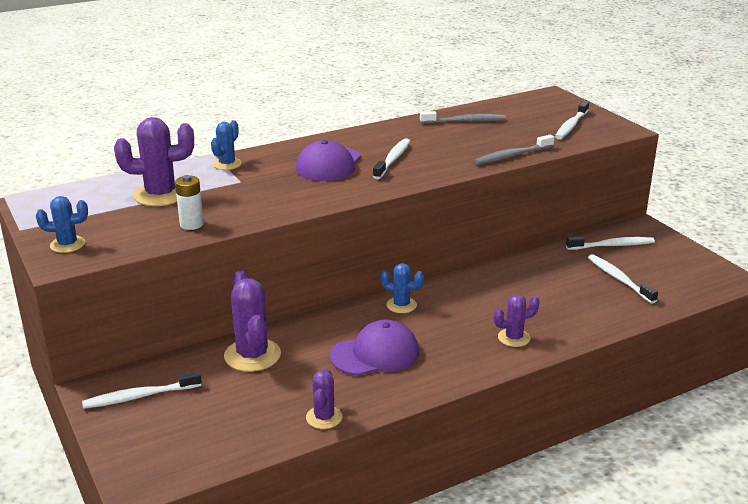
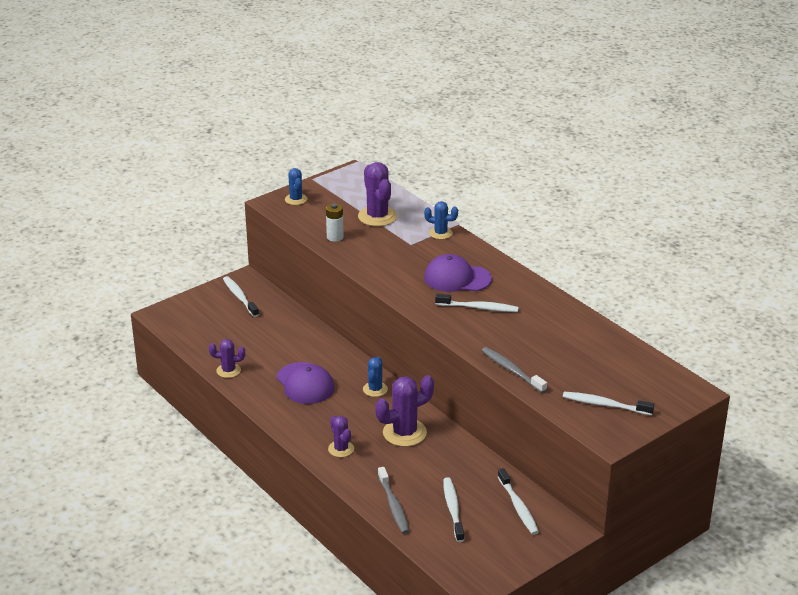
camera: 80 degrees right, 5 degrees up
purple cactus [224,270,281,372] -> purple cactus moved to [375,375,434,447]
grey toothbrush [420,111,506,124] -> grey toothbrush moved to [378,467,409,534]
white toothbrush [588,254,658,304] -> white toothbrush turned 60 degrees counterclockwise [443,477,464,542]

